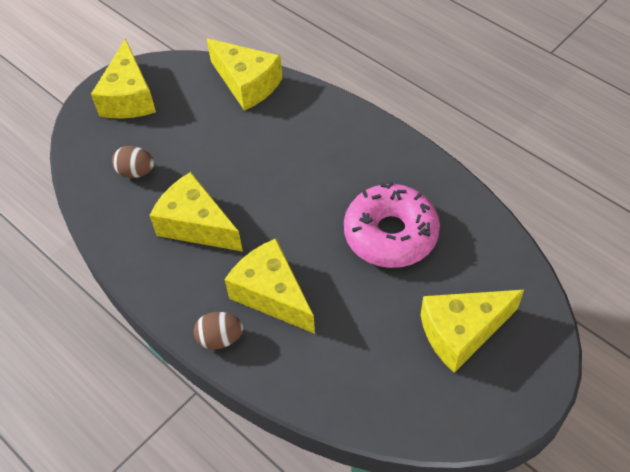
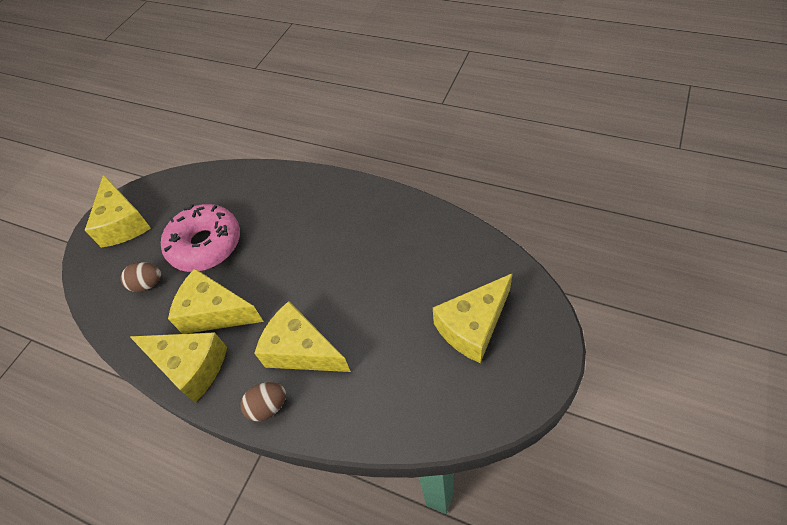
camera: 15 degrees left, 0 degrees up
yellow cheese [207,38,283,111] -> yellow cheese moved to [129,332,227,403]
pink donut [344,181,440,268] -> pink donut moved to [161,204,240,272]

